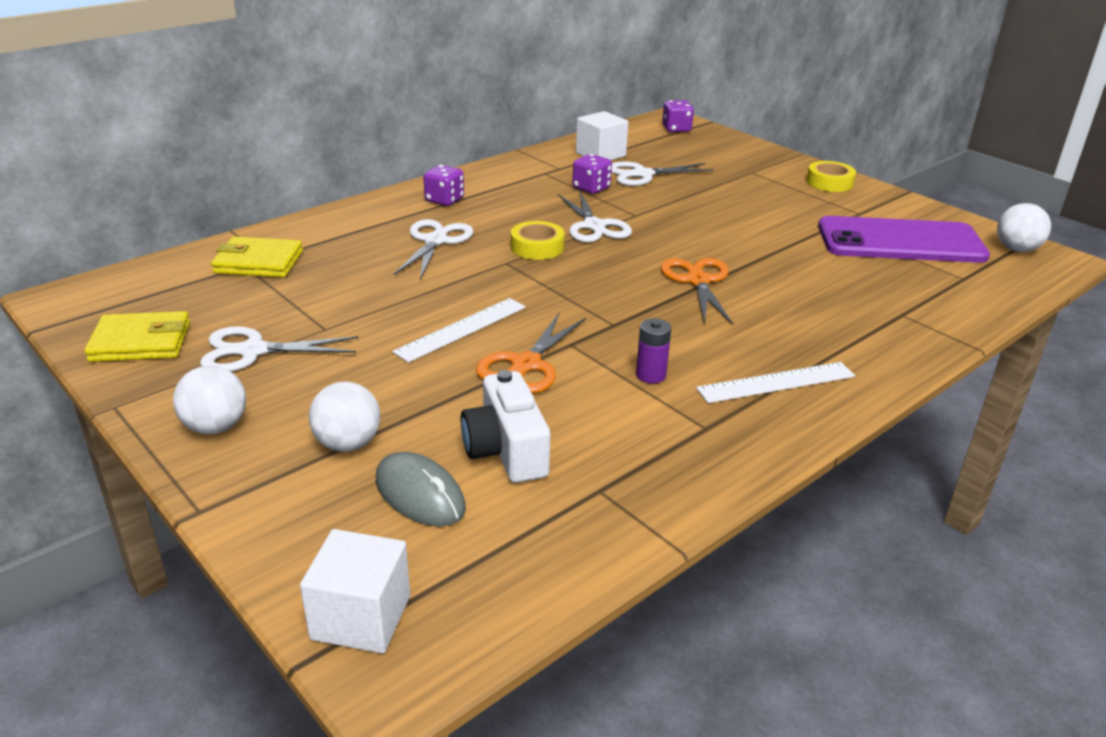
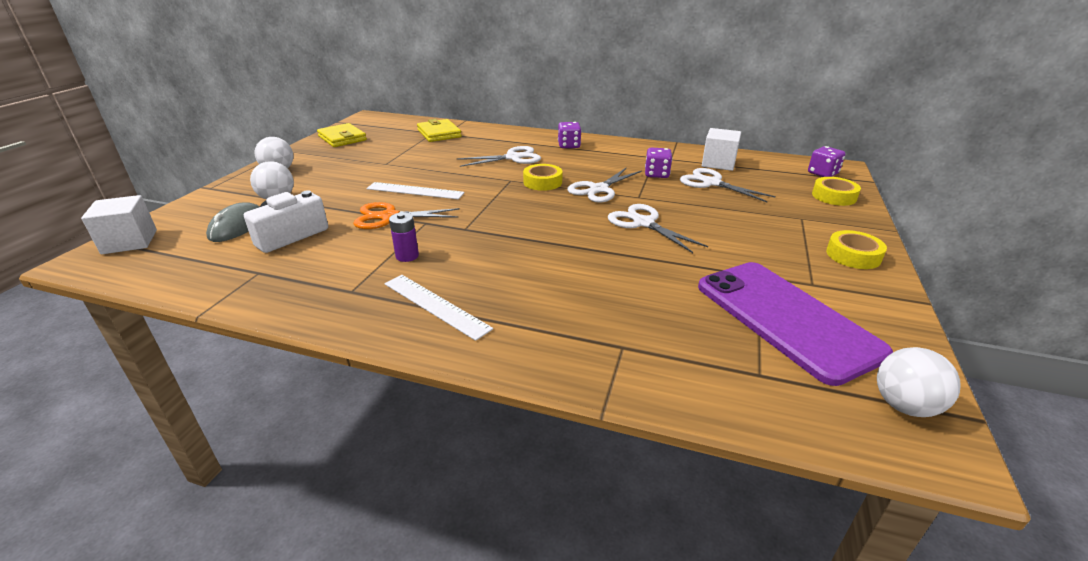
camera: 60 degrees right, 0 degrees up
white scissors [200,326,358,372] -> white scissors moved to [608,204,708,253]
orange scissors [661,258,733,325] -> none
none -> yellow tape [812,177,861,206]

